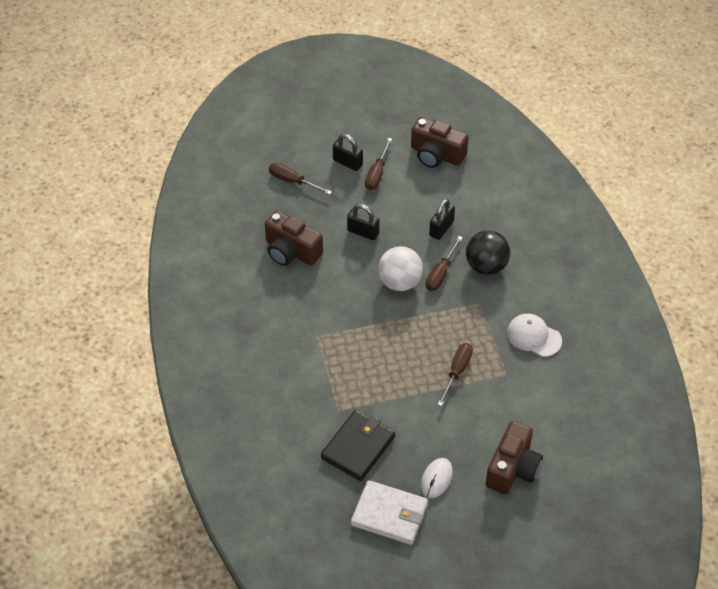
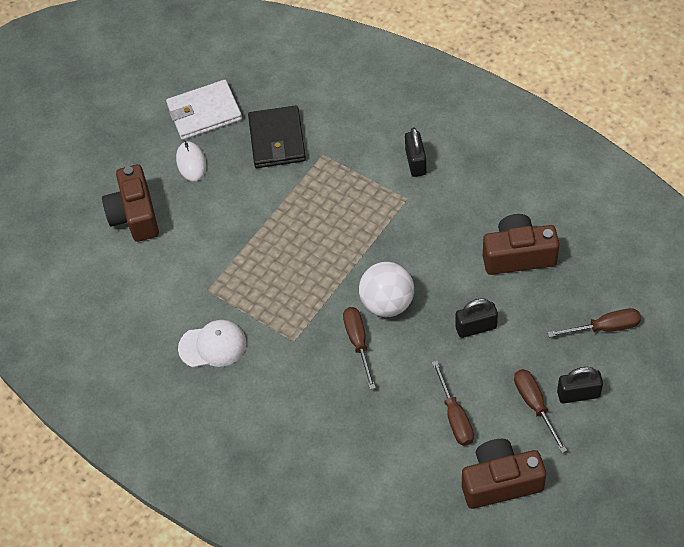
camera: 145 degrees right, 5 degrees up
black padlock [429,199,455,240] -> black padlock moved to [405,128,426,177]
brown screwdriver [437,343,473,406] -> brown screwdriver moved to [432,361,474,446]
black ball [466,231,511,275] -> none

